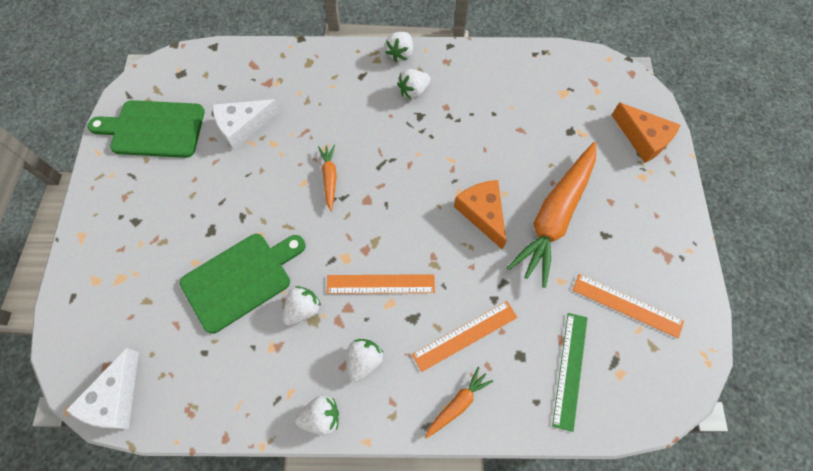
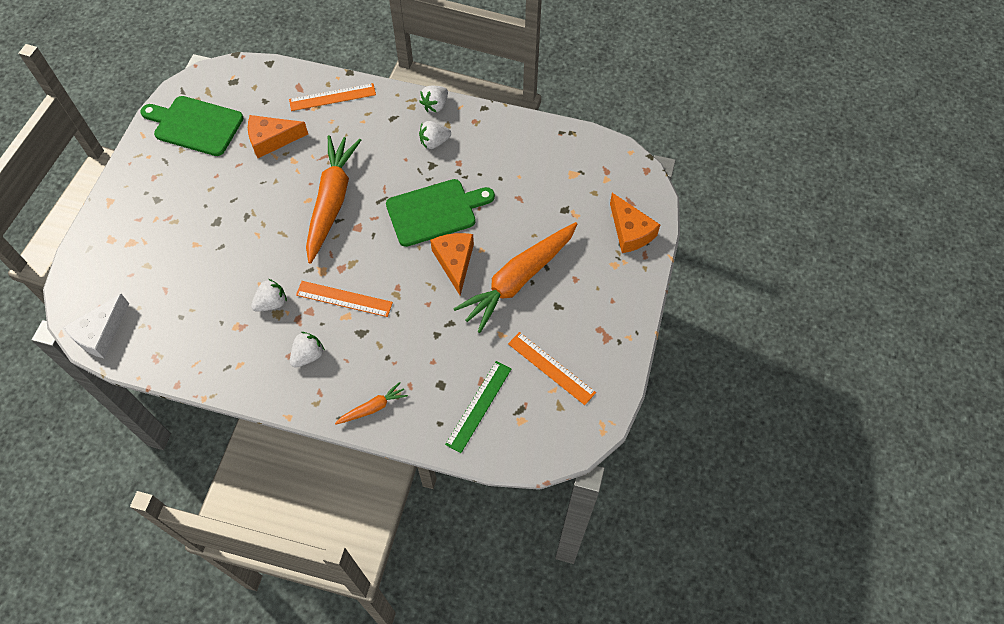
camera: 15 degrees right, 5 degrees down
green cutting board [180,234,306,334] -> green cutting board moved to [386,179,495,247]
white cheese [213,99,280,150] -> orange cheese [248,115,308,158]
white strawberry [295,395,339,436] -> none
orange carrot [318,145,337,211] -> orange carrot [306,135,361,264], size x2.22
orange ruler [412,301,518,372] -> orange ruler moved to [289,83,376,111]

